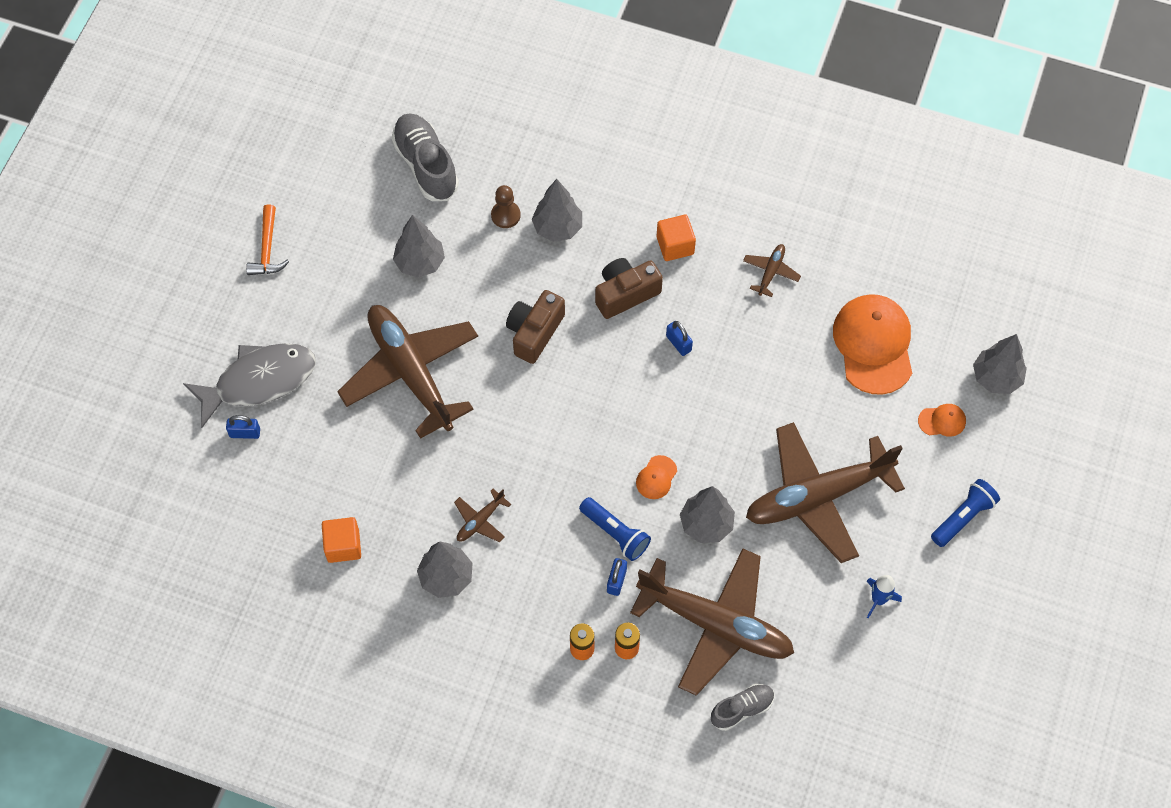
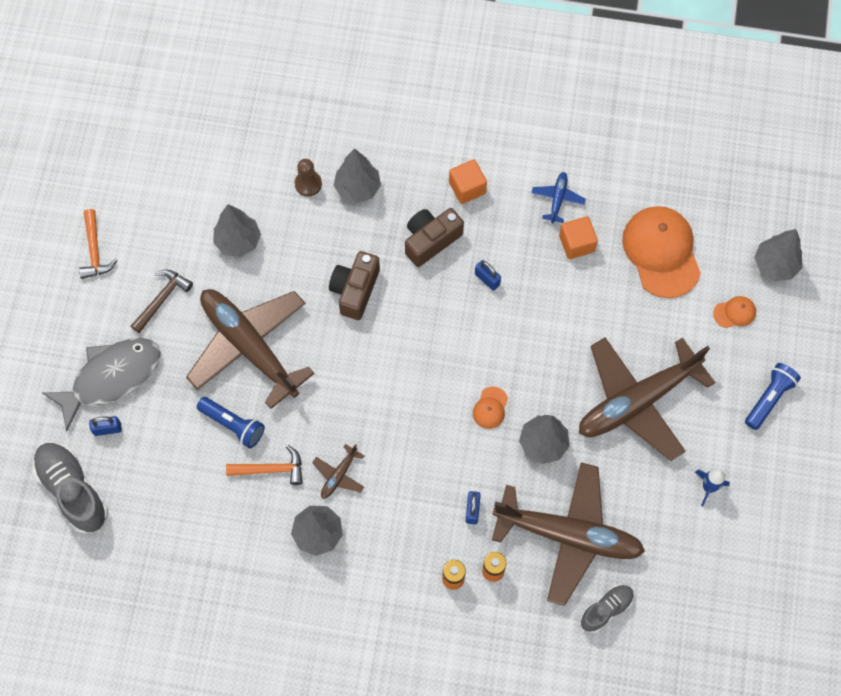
camera: 10 degrees left, 5 degrees up
orange cube [322,517,361,563] -> orange cube moved to [559,216,598,259]
grey shoe [391,113,459,201] -> grey shoe moved to [33,442,108,534]
blue flashlight [579,497,651,561] -> blue flashlight moved to [197,397,265,448]
brown plane [743,244,801,297] -> blue plane [532,172,586,223]
none -> brown hammer [131,270,193,333]
none -> orange hammer [226,445,303,485]

